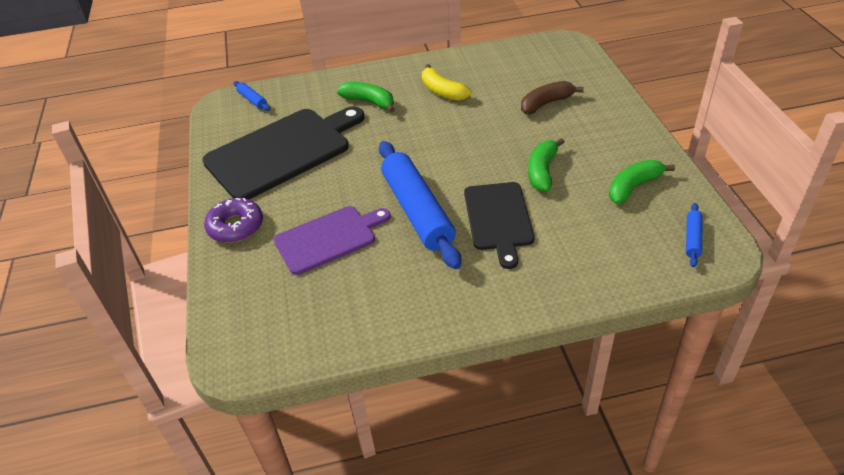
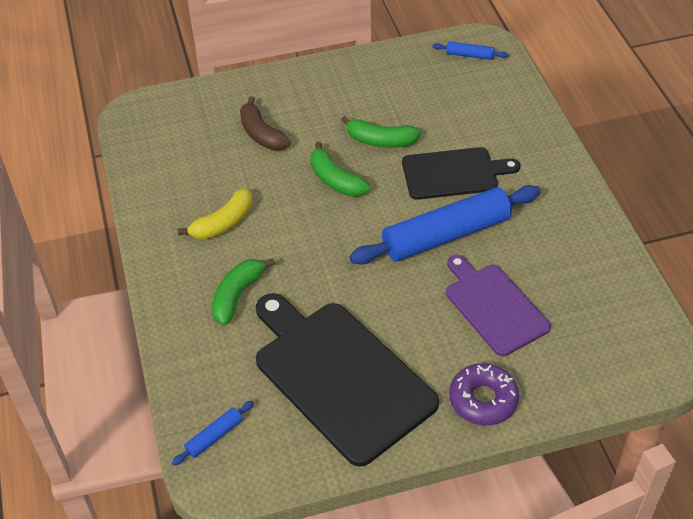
camera: 95 degrees left, 5 degrees up
green banana [609,160,675,204] -> green banana moved to [310,142,370,197]

